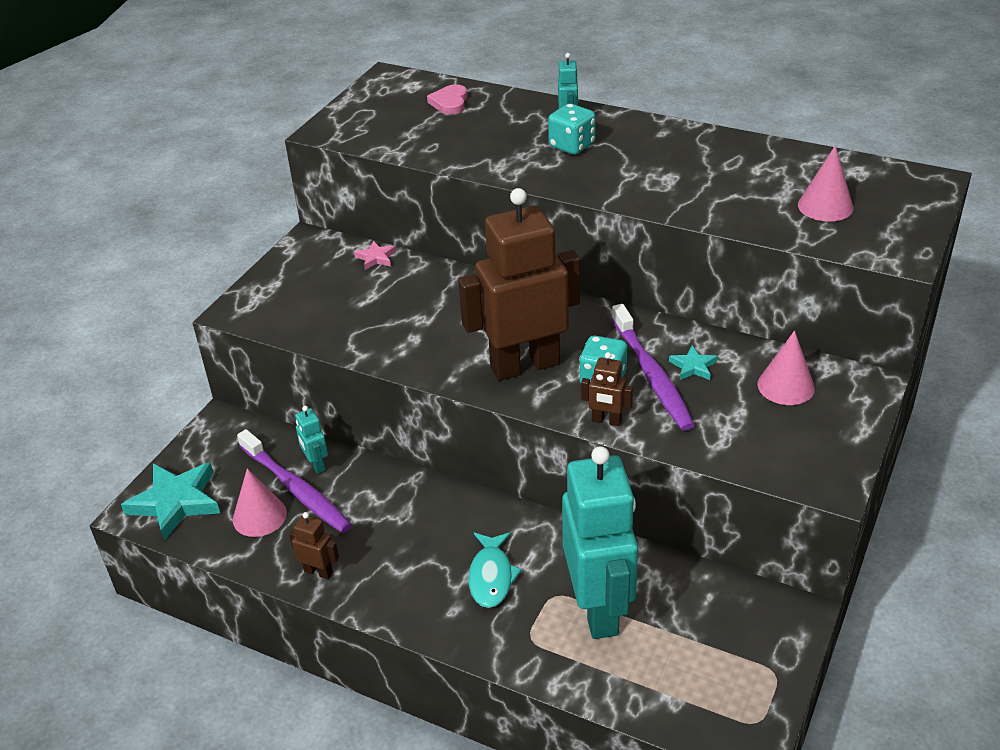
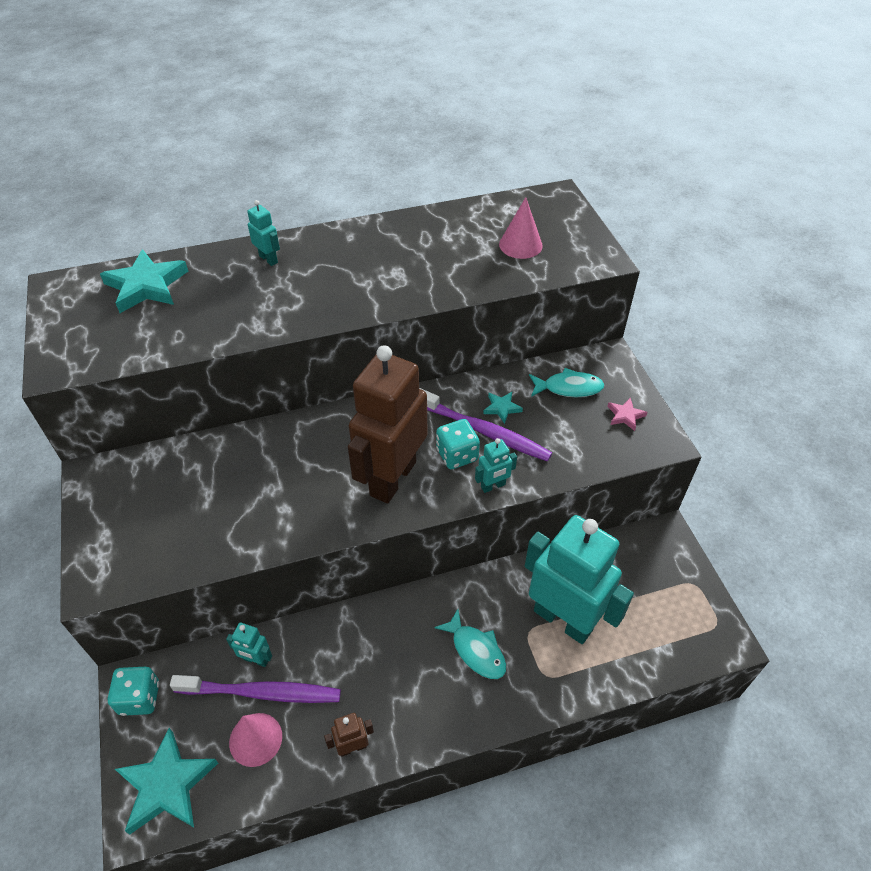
camera: 45 degrees left, 10 degrees up
pink star [354,241,396,270] -> pink star moved to [607,398,648,431]
pink heart [427,84,468,115] -> turquoise star [100,249,188,313]
turquoise dice [548,103,596,155] -> turquoise dice moved to [108,667,159,716]
brown robot [581,352,633,426] -> turquoise robot [475,438,517,493]
pink cone [757,330,815,405] -> turquoise fish [529,368,605,397]

